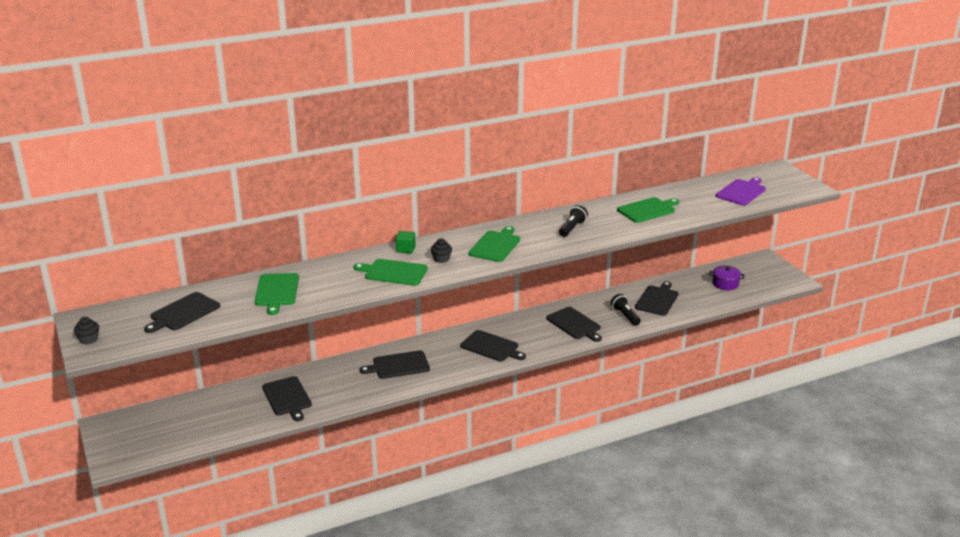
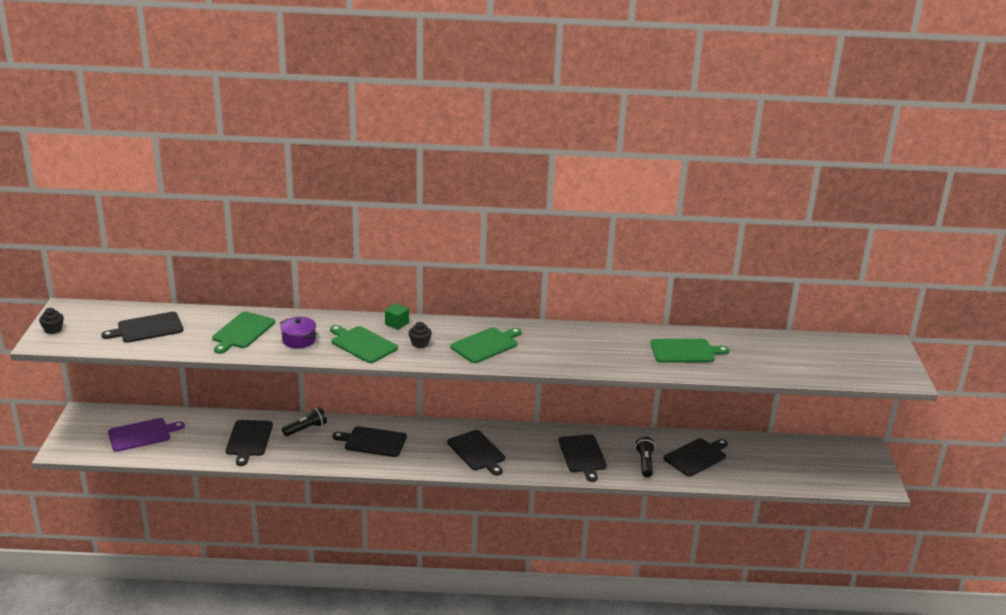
camera: 25 degrees right, 0 degrees up
black flashlight [559,205,588,237] -> black flashlight moved to [282,407,327,436]
purple pot [709,266,744,290] -> purple pot moved to [280,317,317,348]
purple cutting board [716,177,766,205] -> purple cutting board moved to [108,418,185,452]

